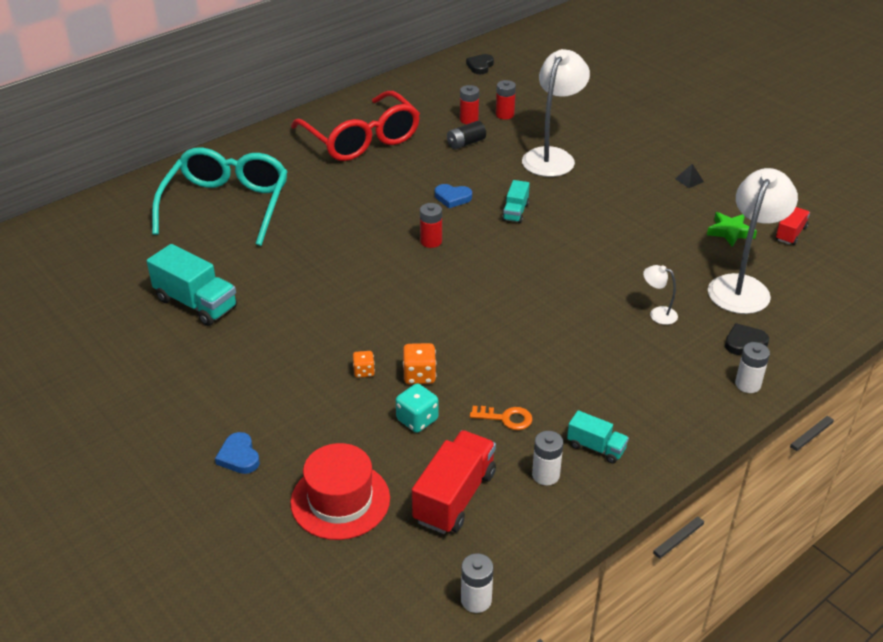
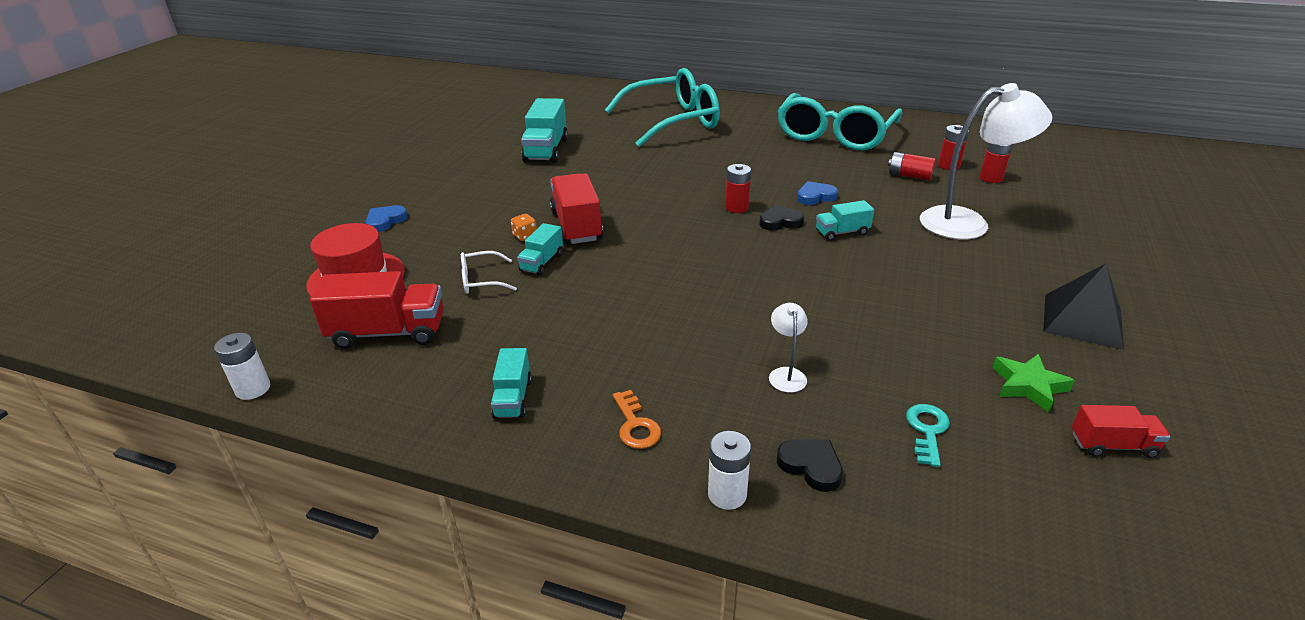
camera: 60 degrees right, 5 degrees down
red glasses [291,91,420,161] -> turquoise glasses [777,93,903,150]
turquoise dice [396,383,438,433] -> white glasses [461,251,517,294]
orange dice [403,343,436,384] -> turquoise truck [517,223,563,276]
blue heart [435,184,472,208] -> blue heart turned 90 degrees clockwise [797,181,838,205]
black battery [447,121,486,149] -> red battery [888,152,936,181]
black heart [466,54,494,74] -> black heart moved to [759,205,804,230]
orange key [470,406,533,430] -> orange key moved to [613,390,661,449]
white battery [532,431,563,485] -> none
black pyramid [675,164,704,188] -> black pyramid [1043,264,1124,350], size x2.33
white lamp [708,168,798,314] -> turquoise key [906,404,950,467]
none -> red truck [550,173,603,244]

